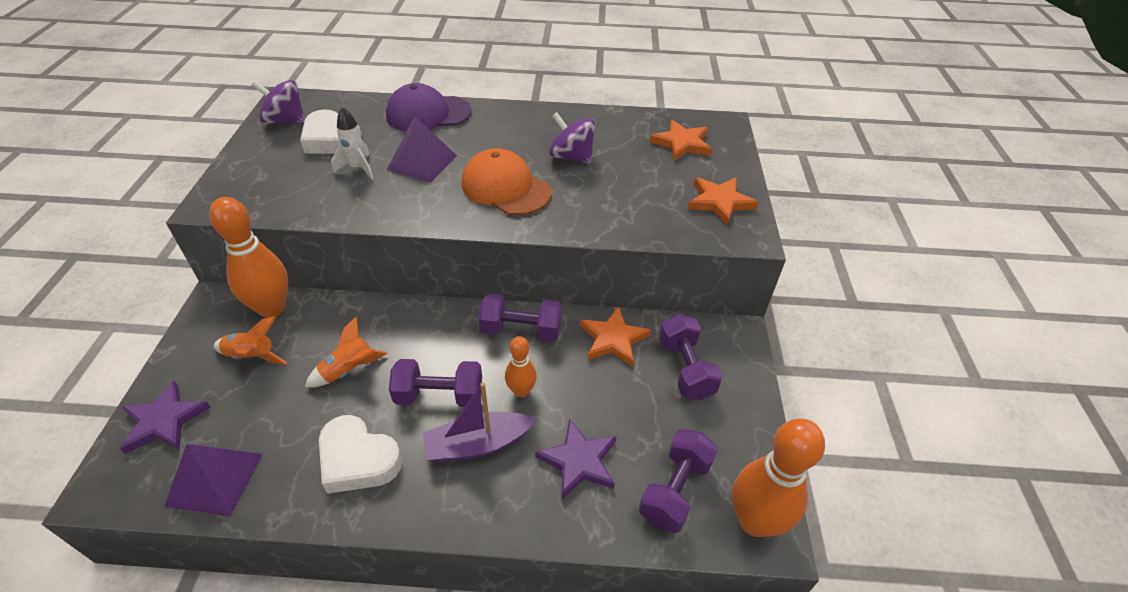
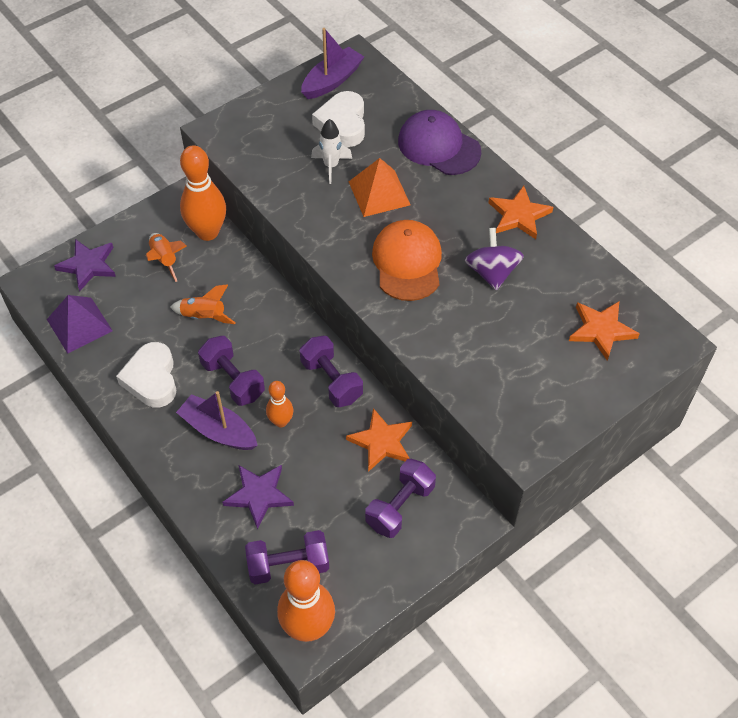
camera: 50 degrees right, 10 degrees up
purple spinning top [252,80,305,124] -> purple boat [301,28,364,99]
purple pyramid [387,116,457,183] -> orange pyramid [349,158,411,217]
orange star [688,177,759,225] -> orange star moved to [488,186,553,239]

